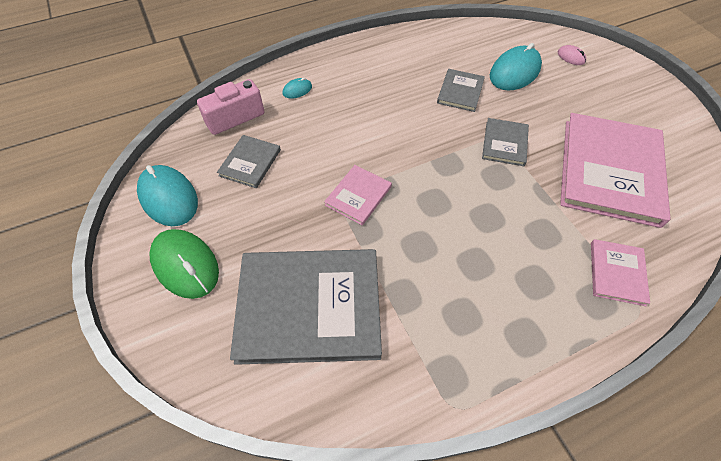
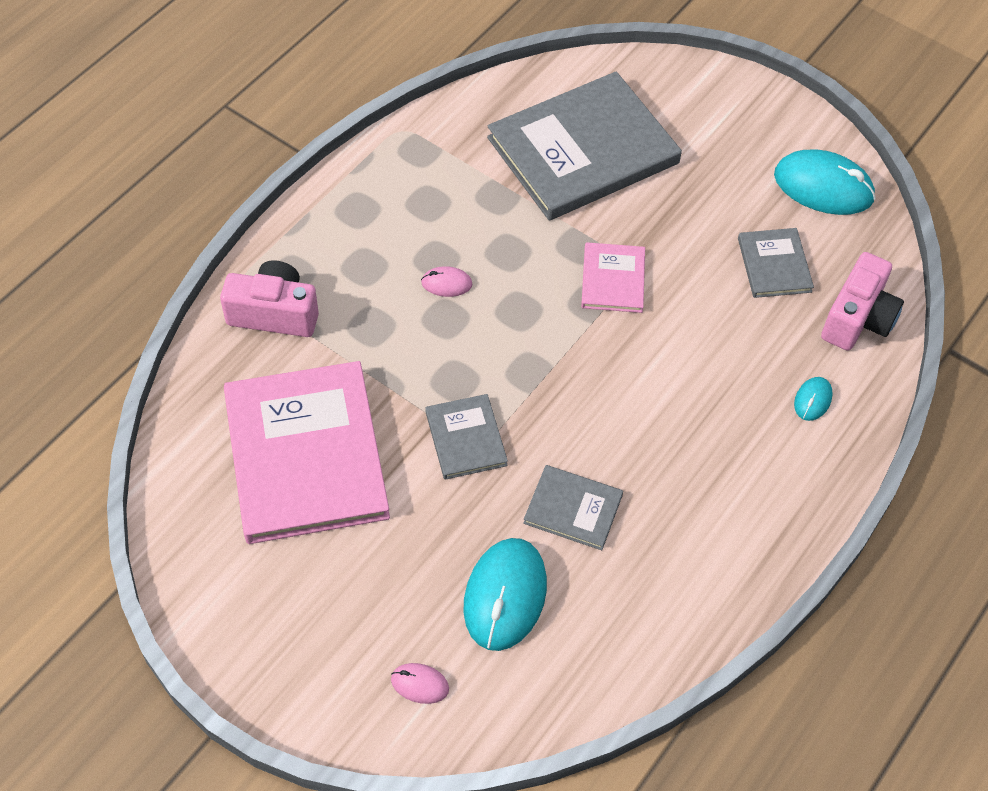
camera: 150 degrees right, 0 degrees up
green mouse [149,229,219,299] -> none
grey book [437,69,485,112] -> grey book turned 60 degrees counterclockwise [523,465,623,550]
pink book [591,239,650,306] -> pink camera [220,260,319,337]
none -> pink mouse [421,266,472,297]

